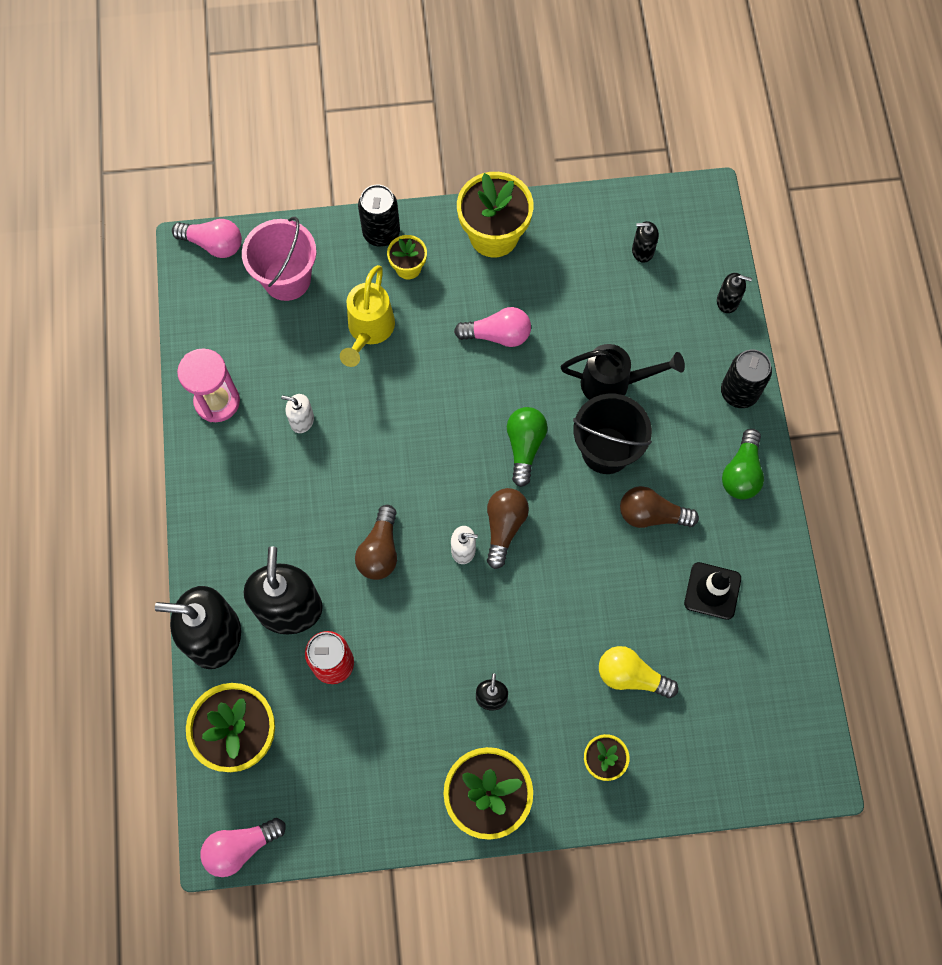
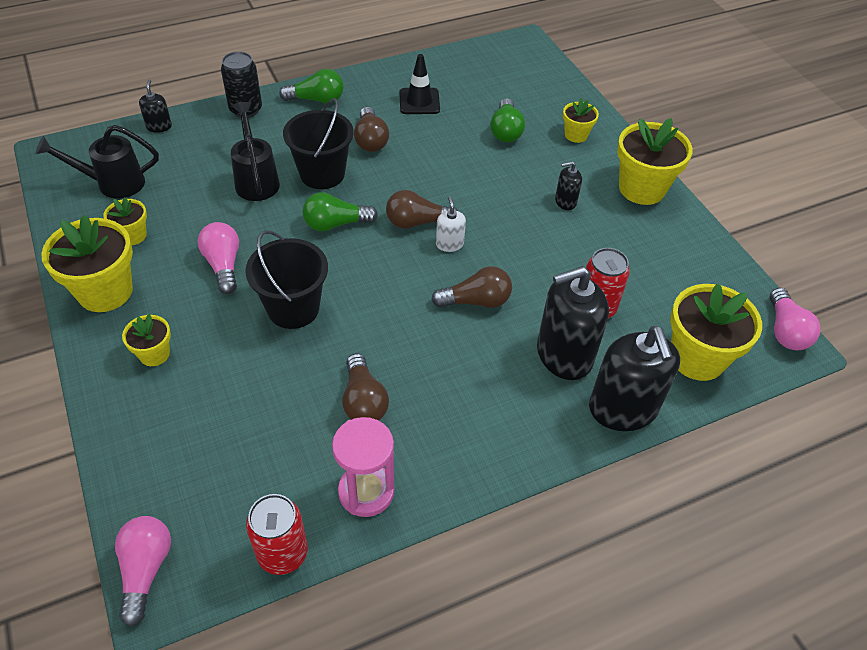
camera: 110 degrees left, 20 degrees down
pink light bulb [200,818,286,877] -> pink light bulb turned 45 degrees clockwise [770,288,820,350]
pink bucket [242,217,316,301] -> none
white soap dispenser [281,394,314,433] -> brown light bulb [342,353,389,421]
yellow watering can [340,265,395,367] -> none
black can [358,185,400,247] -> none
yellow light bulb [599,646,679,698] -> green light bulb [490,98,525,142]
black soap dispenser [632,221,659,263] -> black watering can [36,125,159,199]
none -> yellow flower pot [104,197,147,245]
none -> black bucket [245,230,328,329]
none -> red can [246,494,308,575]

